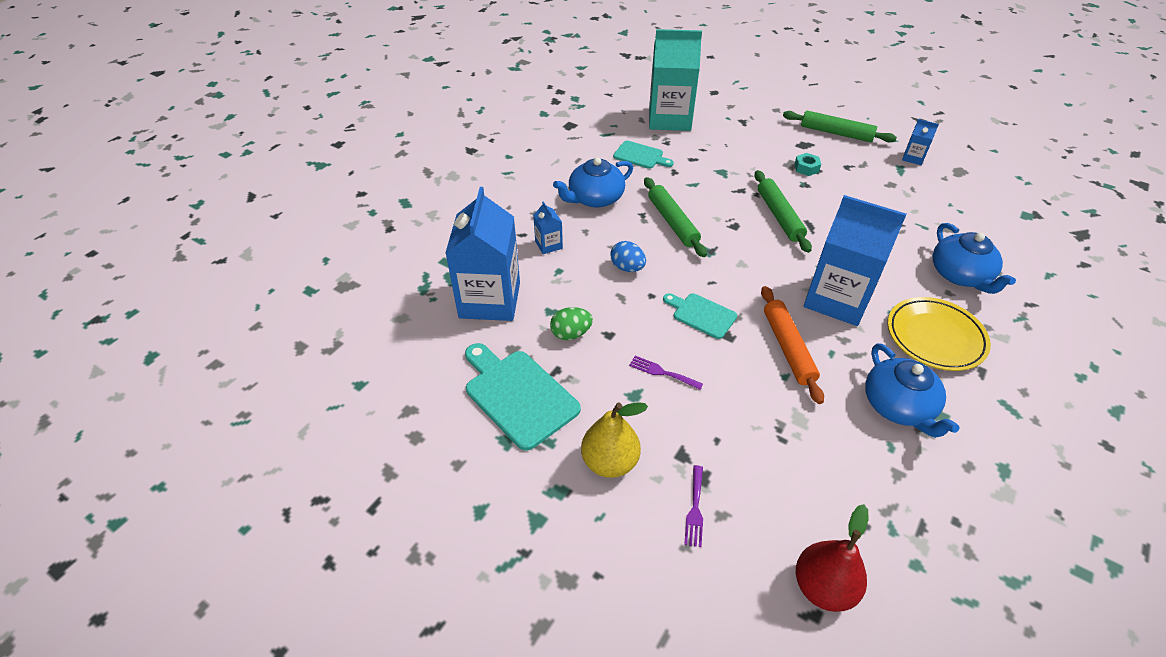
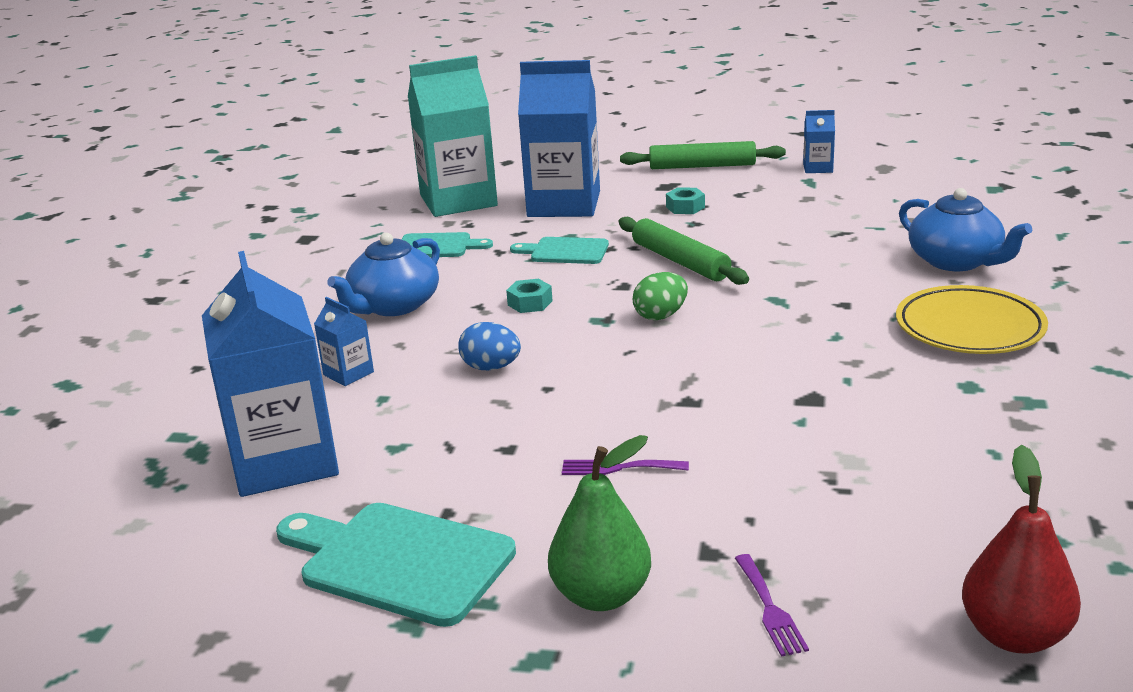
camera: 20 degrees left, 20 degrees down
green egg [550,307,593,340] -> green egg moved to [633,272,688,320]
yellow pear [581,402,648,478] -> green pear [548,435,651,611]
green rolling pin [644,177,707,257] -> turquoise nut [506,279,552,313]
turquoise cutting board [663,293,737,339] -> turquoise cutting board moved to [510,237,609,264]
orange rolling pin [761,286,824,404] -> none
blue carton [804,195,906,326] -> blue carton moved to [518,60,600,217]
blue teapot [865,343,960,438] -> none

